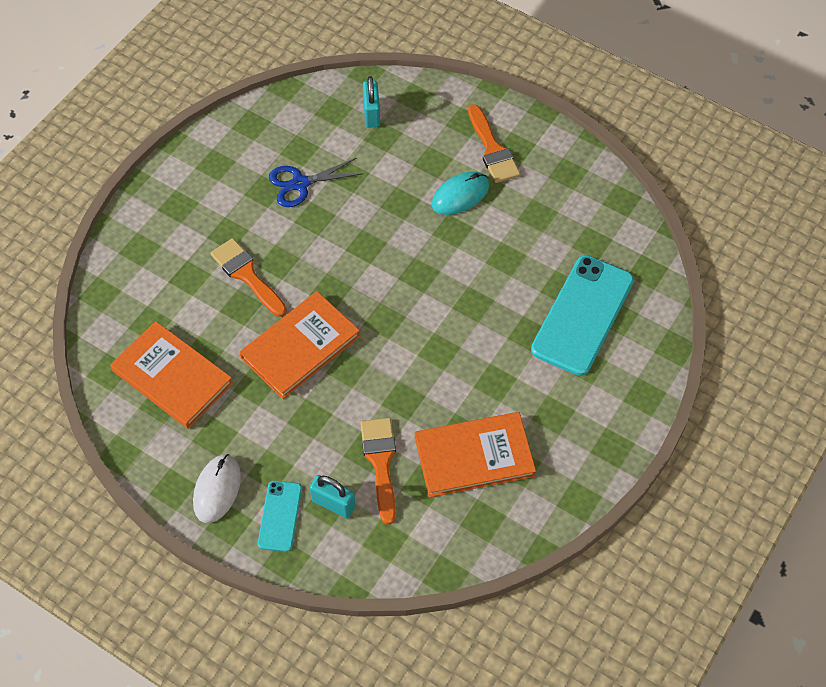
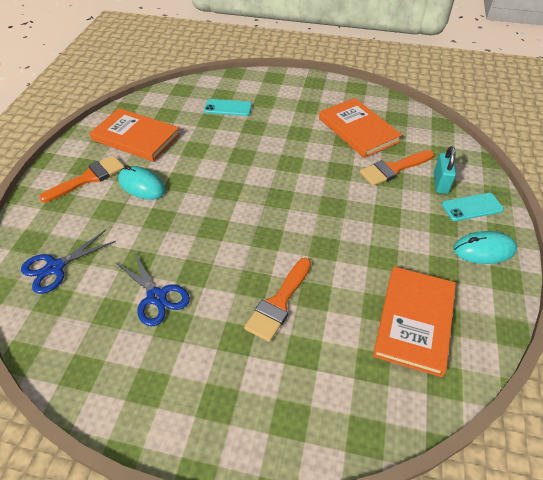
camera: 110 degrees left, 10 degrees down
white mouse [193,454,241,523] -> turquoise mouse [453,231,517,264]
orange book [239,291,360,399] -> orange book moved to [90,108,180,162]
turquoise padlock [363,76,380,128] -> blue scissors [21,230,116,294]
turquoise phone [531,255,634,376] -> turquoise phone [204,99,252,116], size x0.51

